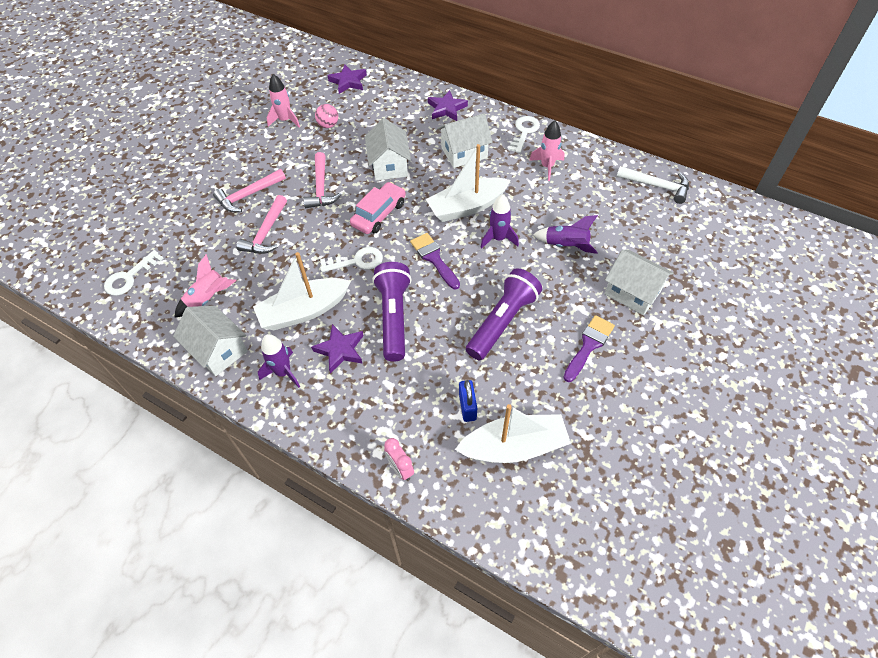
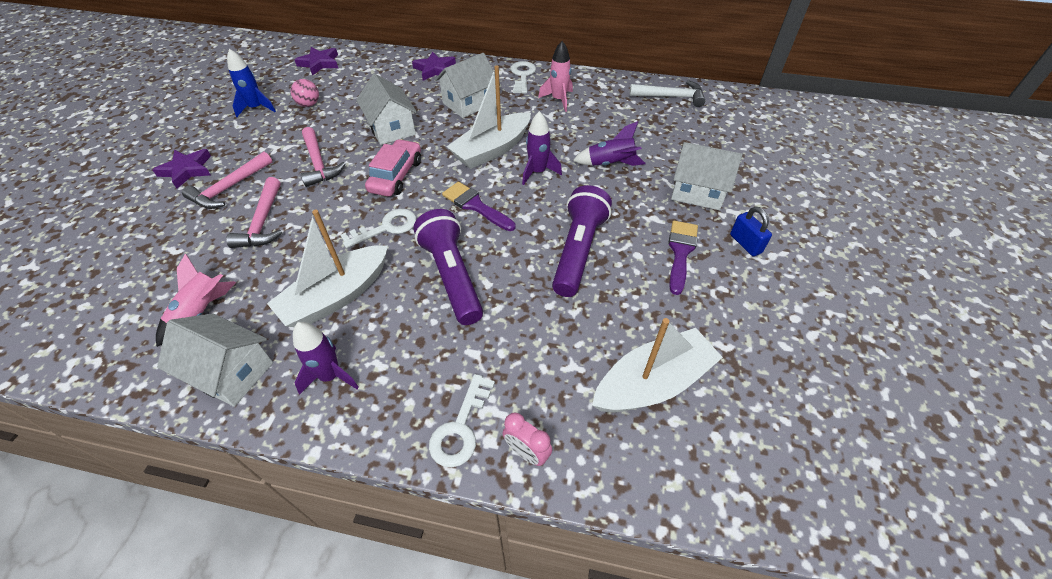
camera: 20 degrees left, 5 degrees down
white key [104,250,164,296] -> white key moved to [429,374,495,467]
pink rocket [267,74,300,128] -> blue rocket [227,49,276,117]
purple star [311,324,364,374] -> purple star moved to [152,149,211,188]
blue padlock [459,380,477,422] -> blue padlock moved to [730,207,772,256]

